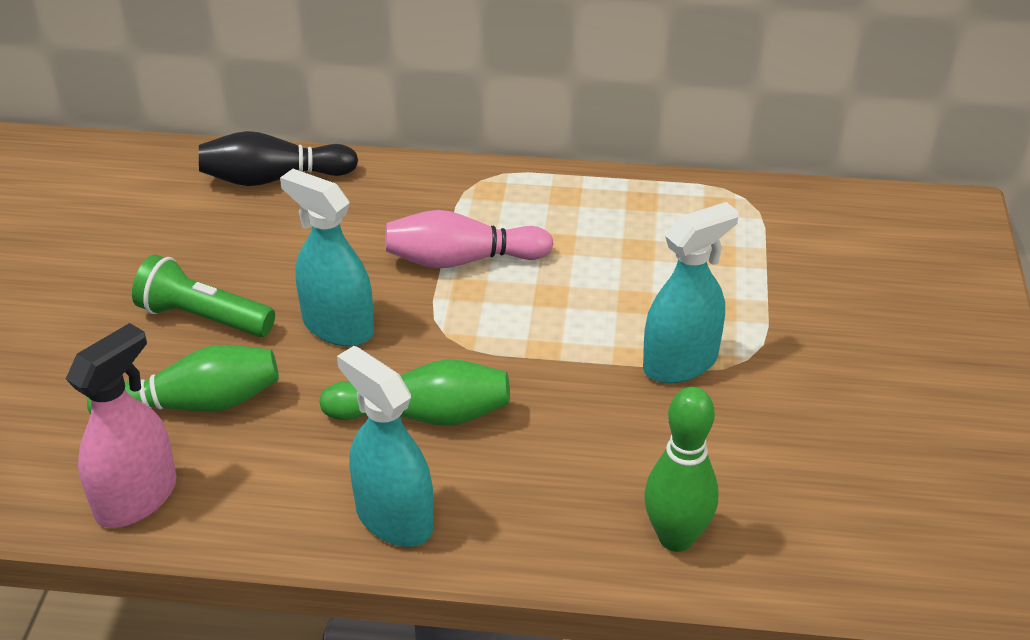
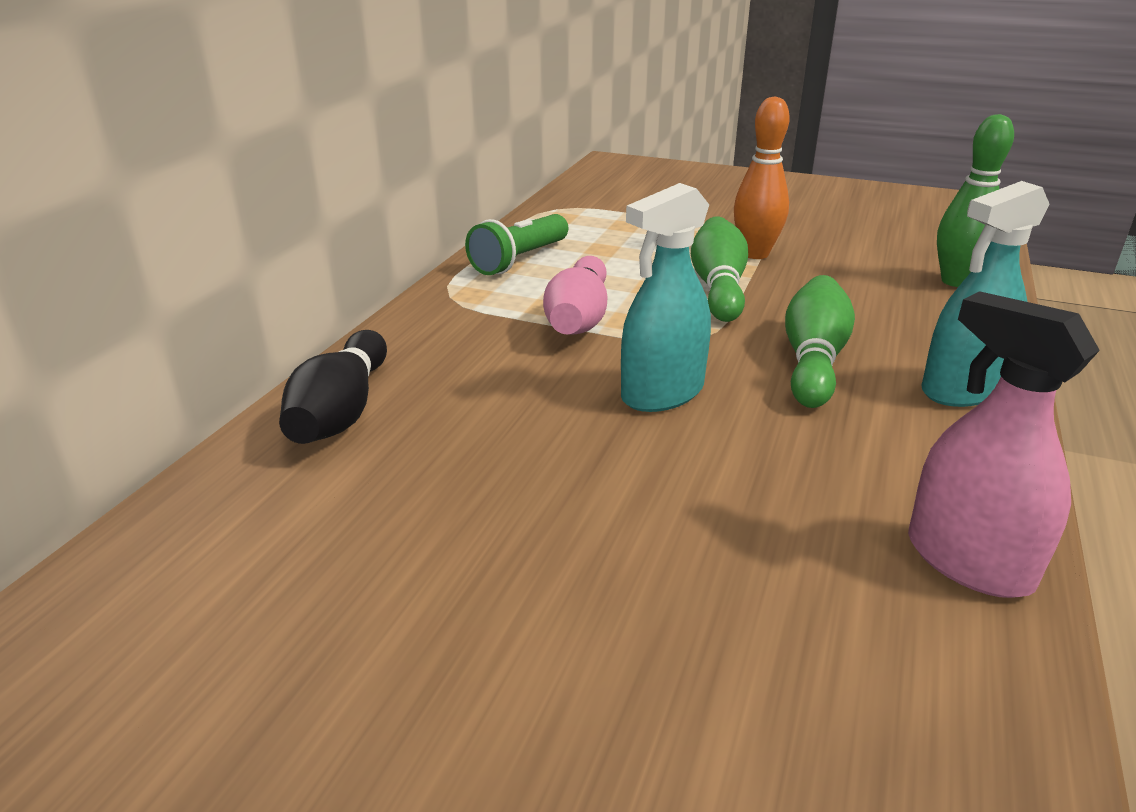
camera: 75 degrees left, 10 degrees down
green bowling pin [87,345,279,415] -> green bowling pin moved to [691,216,748,322]
green flashlight [132,254,275,337] -> green flashlight moved to [465,214,568,275]
turquoise spray bottle [643,202,739,383] -> orange bowling pin [734,96,790,259]

